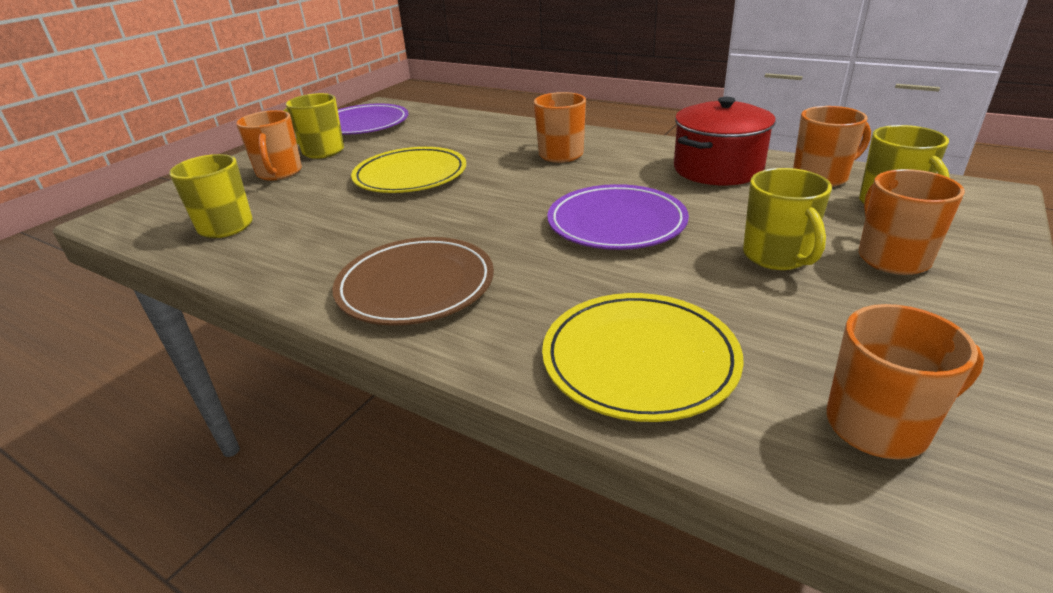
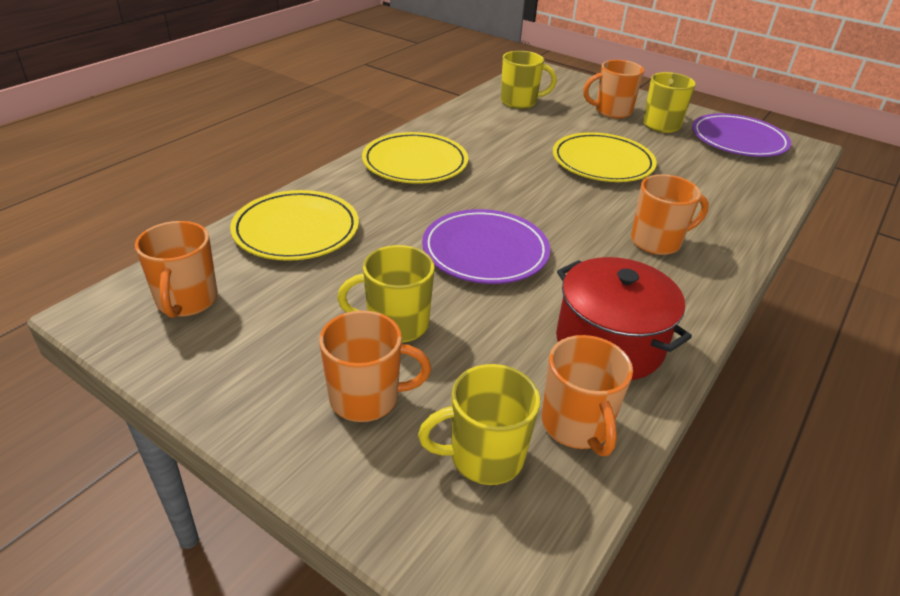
camera: 90 degrees right, 5 degrees up
brown plate [332,237,494,326] -> yellow plate [362,132,468,184]

